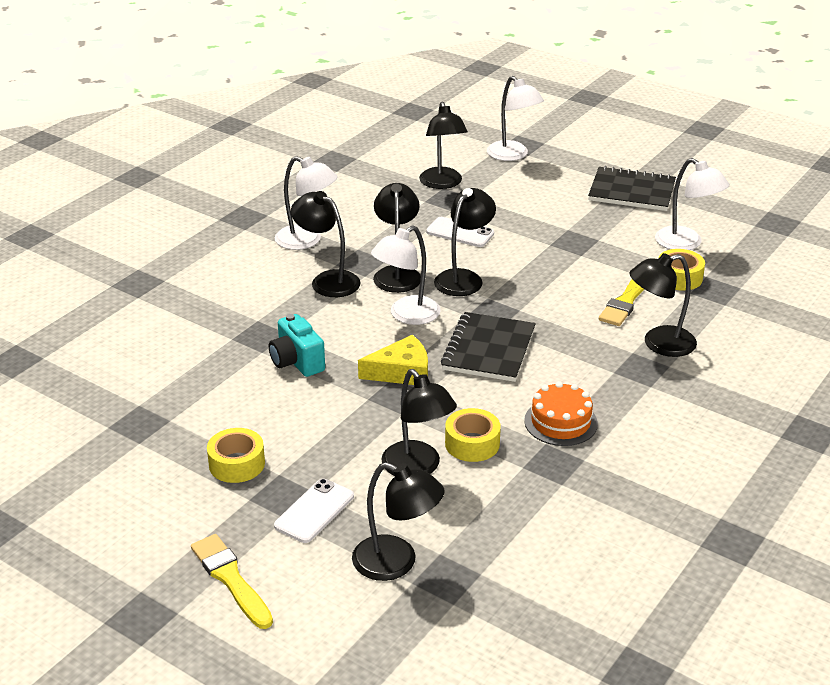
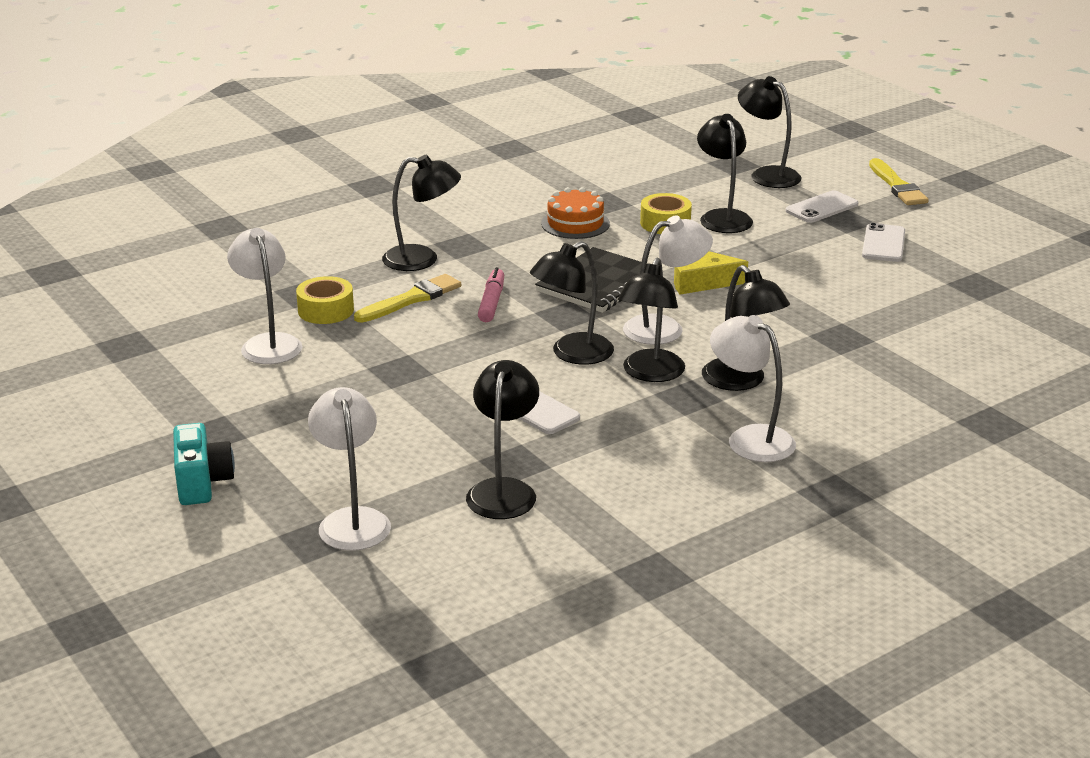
camera: 160 degrees left, 5 degrees down
yellow tape [207,428,265,483] -> white phone [862,223,905,262]
turquoise camera [269,314,325,377] -> turquoise camera moved to [173,423,235,505]
black notebook [588,166,676,211] -> none
none -> pink marker [478,267,504,322]

